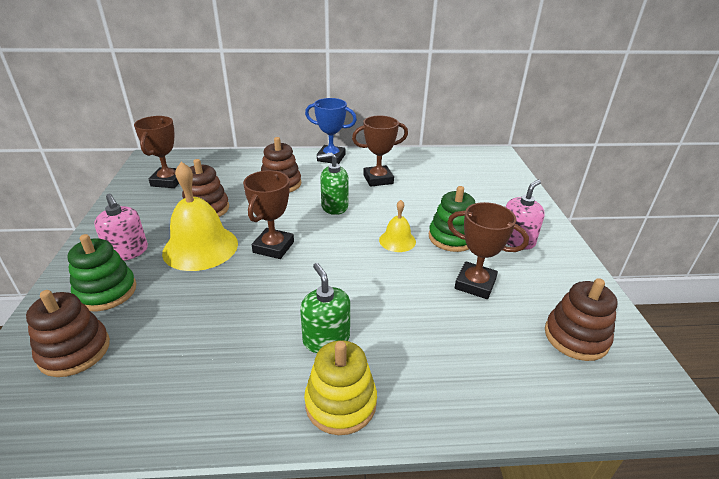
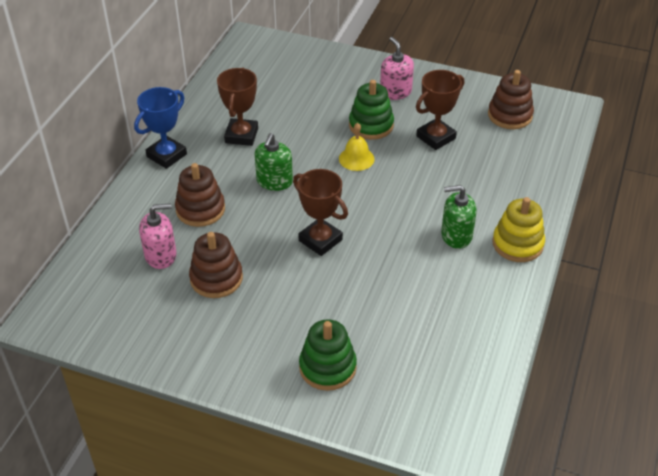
camera: 65 degrees left, 10 degrees up
brown stacking toy [26,290,110,377] -> none
pink soap dispenser [94,194,148,261] -> pink soap dispenser moved to [139,204,177,269]
brown trophy [134,116,179,188] -> none
yellow bell [162,162,238,271] -> none

